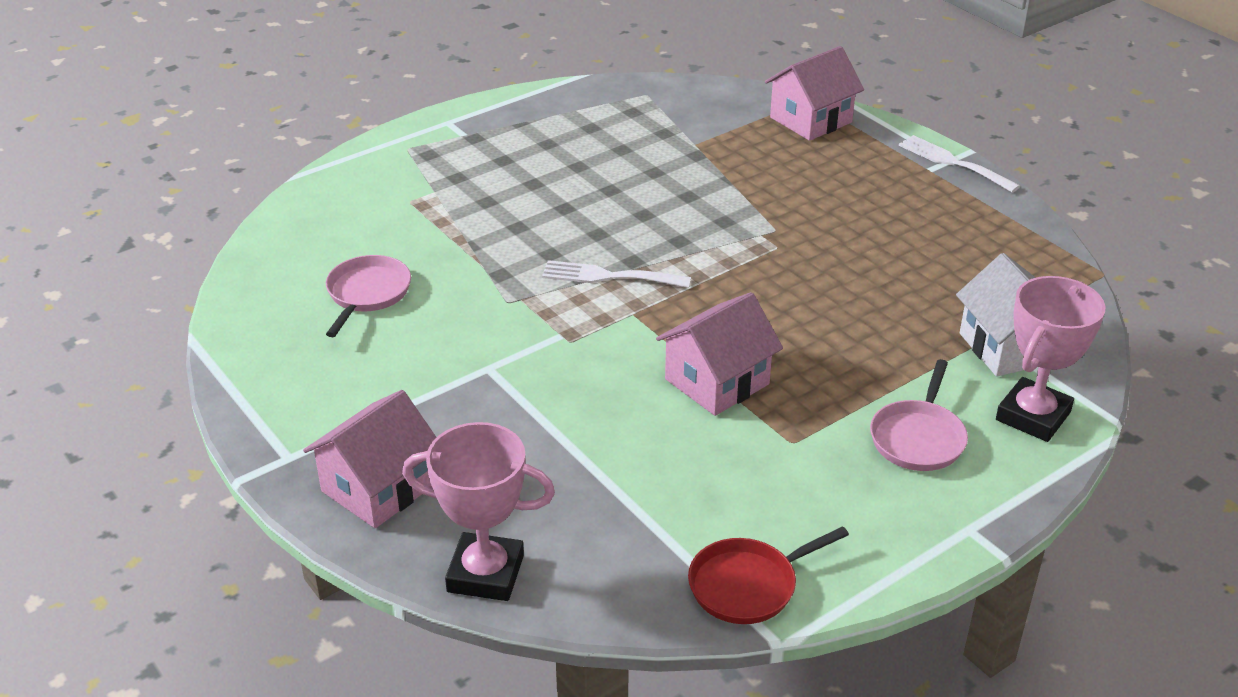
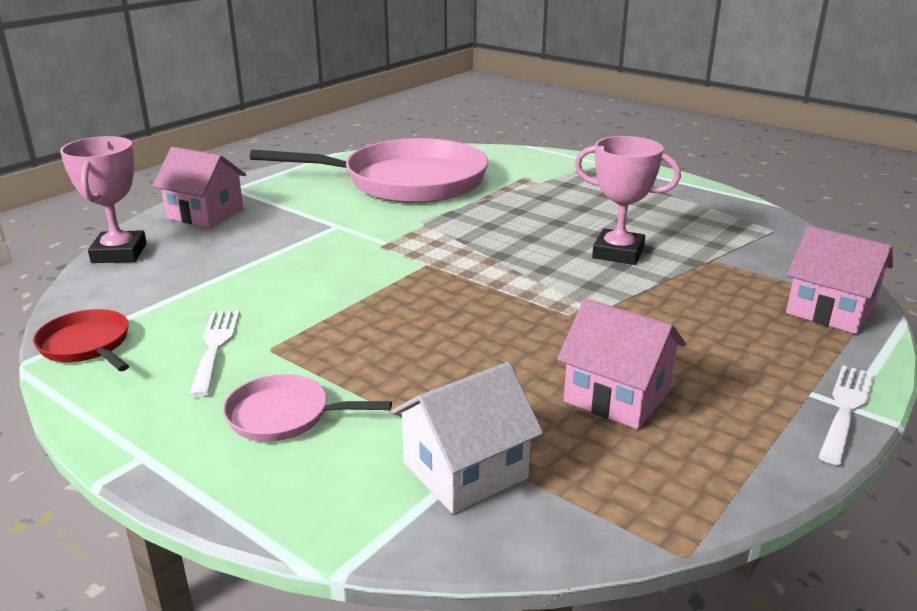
camera: 75 degrees right, 10 degrees down
pink pan [326,255,411,337] -> pink pan [250,138,488,203], size x2.36
white fork [542,260,691,288] -> white fork moved to [189,310,240,397]
pink house [656,292,783,416] -> pink house moved to [557,298,686,429]
pink trophy [996,276,1106,442] -> pink trophy moved to [575,136,681,265]

